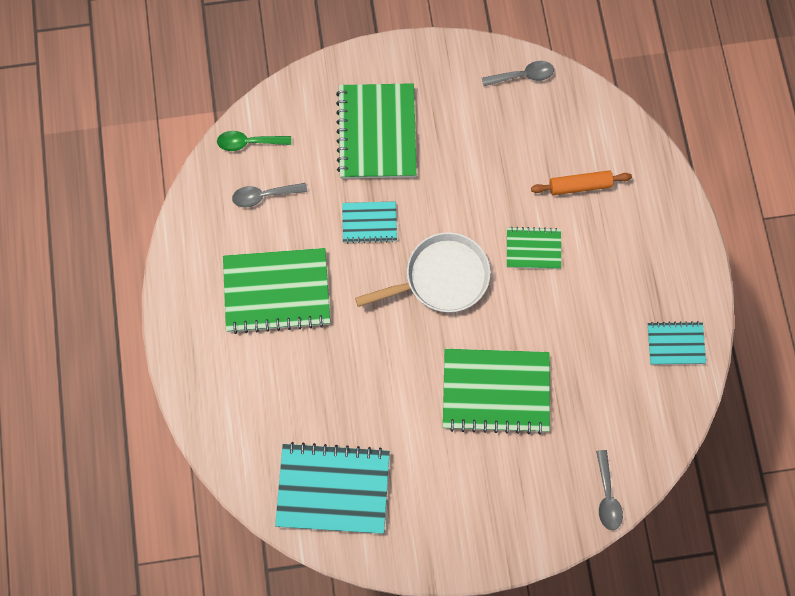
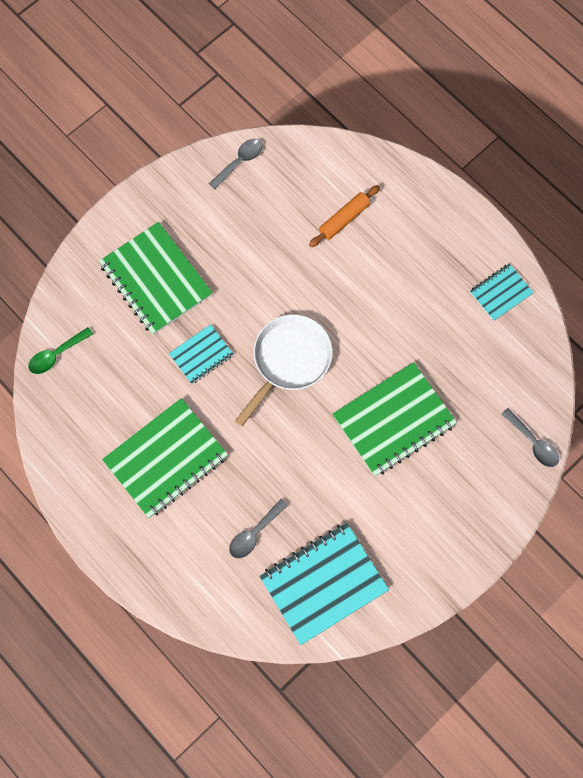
camera: 35 degrees left, 0 degrees up
grey spoon [232,183,307,208] -> grey spoon moved to [229,499,288,559]
green notebook [507,227,561,269] -> none

